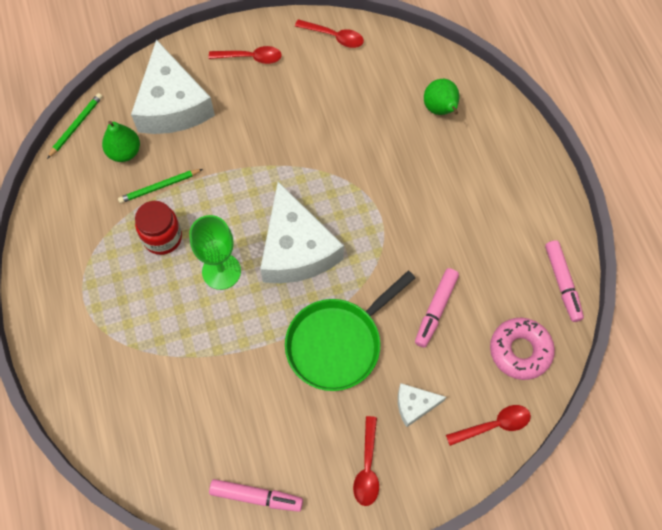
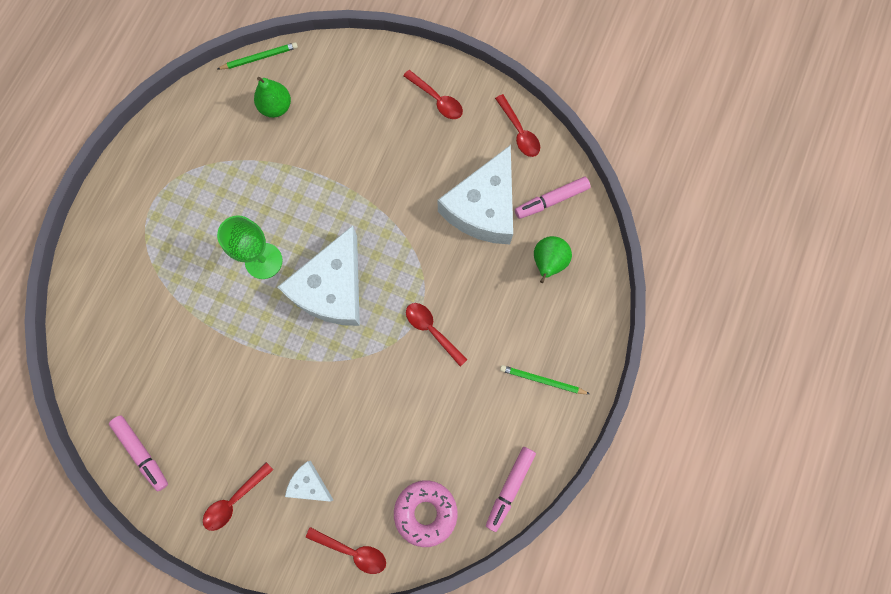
camera: 40 degrees right, 10 degrees up
green pencil [118,169,203,203] -> green pencil moved to [500,365,590,394]
white cheese [131,39,215,134] -> white cheese moved to [438,145,513,244]
red jar [135,201,182,255] -> none
green pan [285,271,415,391] -> none
pink marker [415,268,459,348] -> pink marker moved to [515,177,591,219]
none -> red spoon [406,303,468,367]

